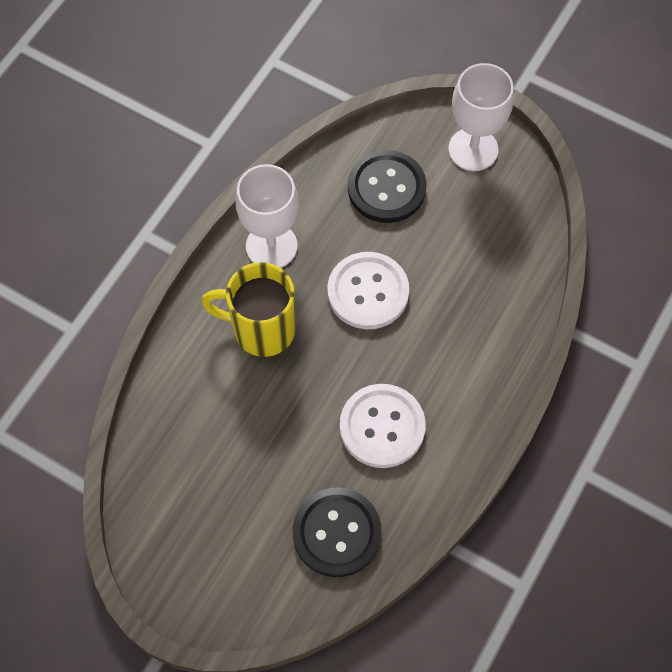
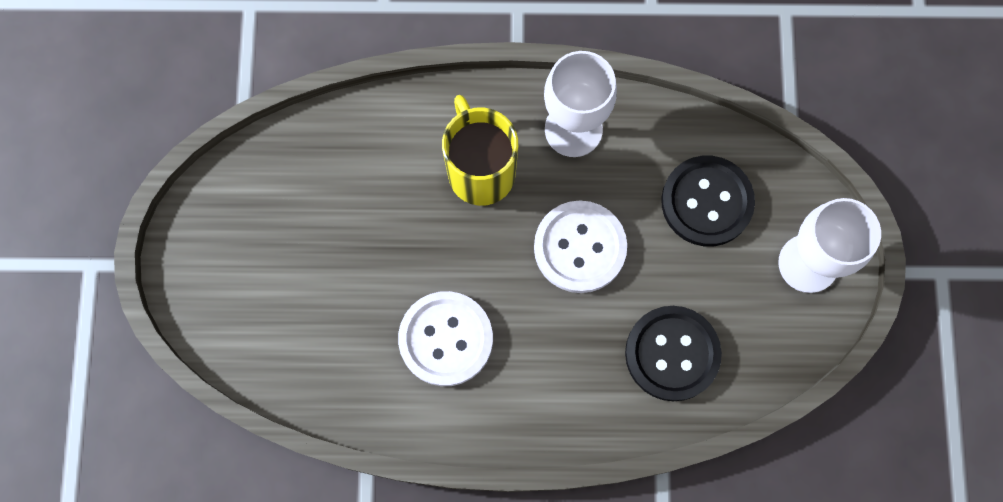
camera: 60 degrees right, 10 degrees up
black button [293,488,382,577] -> black button moved to [625,306,722,401]

